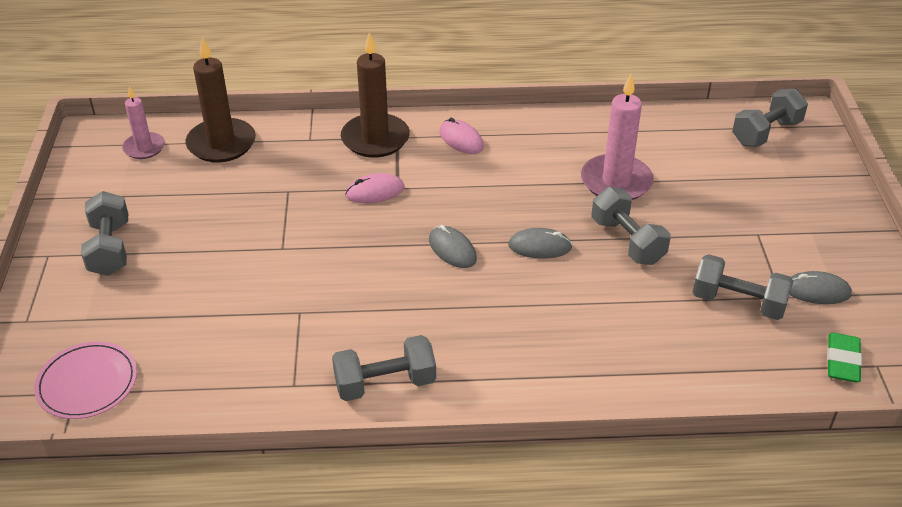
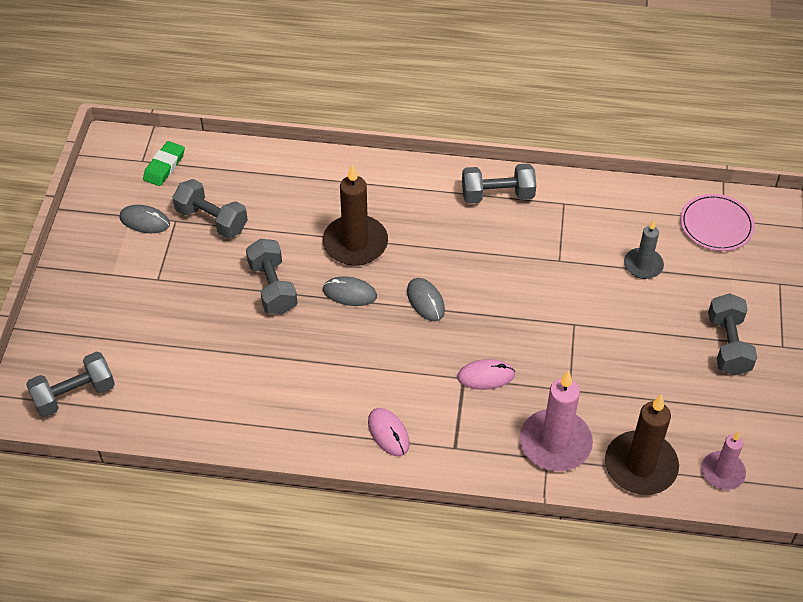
camera: 170 degrees left, 10 degrees up
brown candle [341,32,410,157] -> brown candle moved to [323,164,388,266]
pink candle [581,74,654,200] -> pink candle moved to [520,371,593,471]
none -> grey candle [624,220,664,279]

